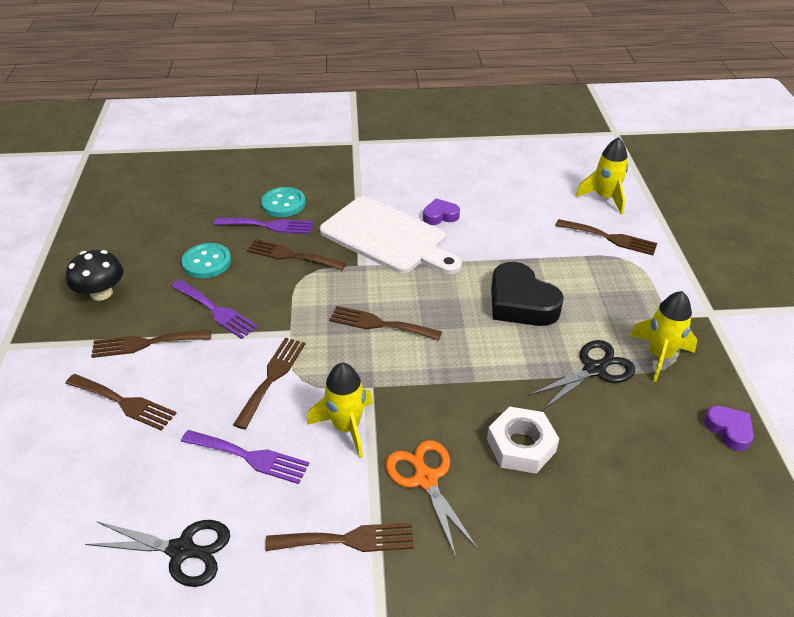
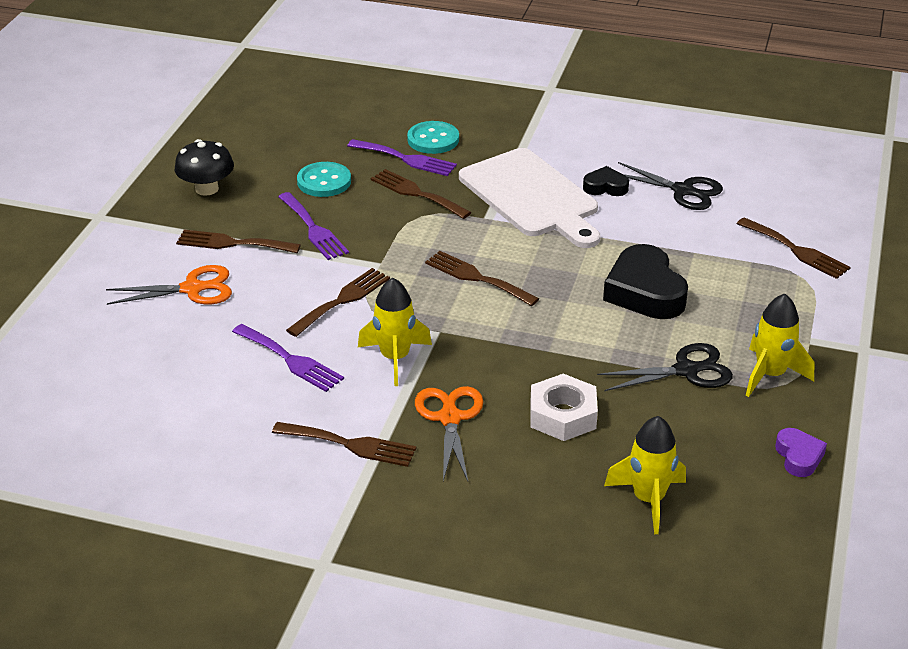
camera: 20 degrees right, 5 degrees down
brown fork [65,374,177,431] -> orange scissors [106,265,232,305]
black scissors [86,520,230,587] -> black scissors moved to [618,162,723,210]
purple heart [423,199,460,225] -> black heart [583,166,629,196]
yellow rocket [576,137,628,214] -> yellow rocket moved to [604,416,686,534]

